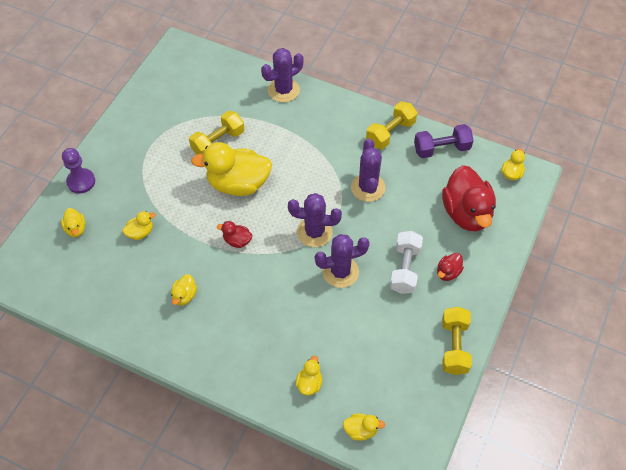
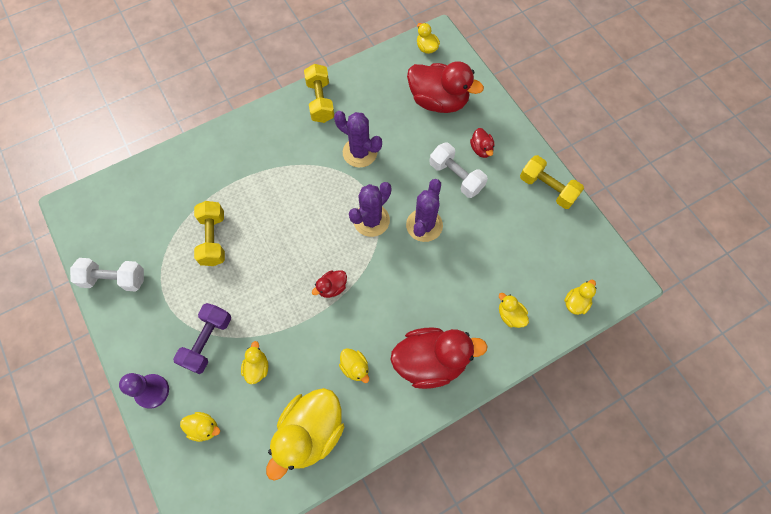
camera: 55 degrees left, 10 degrees up
yellow duck [191,142,272,196] -> yellow duck moved to [266,388,344,481]
purple cactus [261,48,303,102] -> none
purple dumbbell [414,124,474,158] -> purple dumbbell moved to [173,303,231,374]
none -> white dumbbell [70,258,144,292]
none -> red duck [390,327,488,389]

